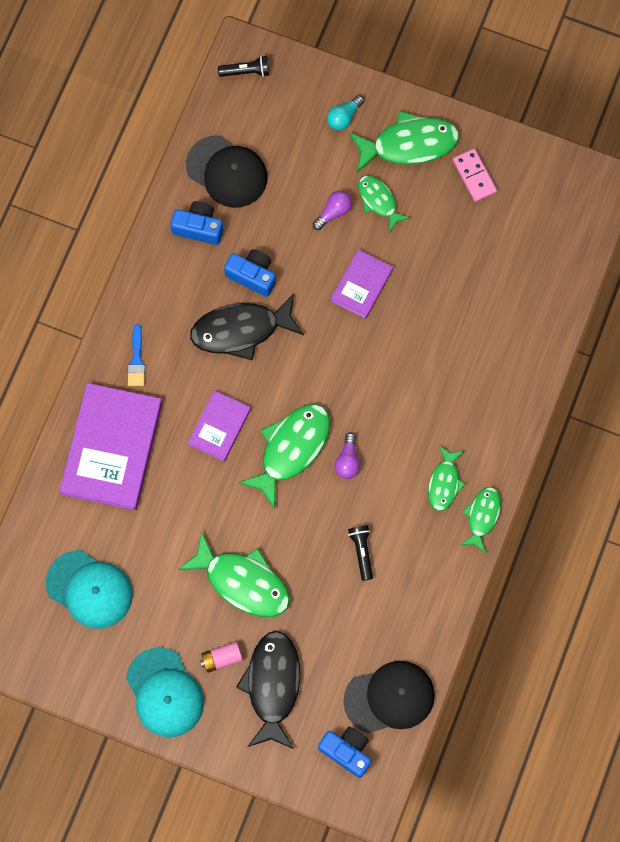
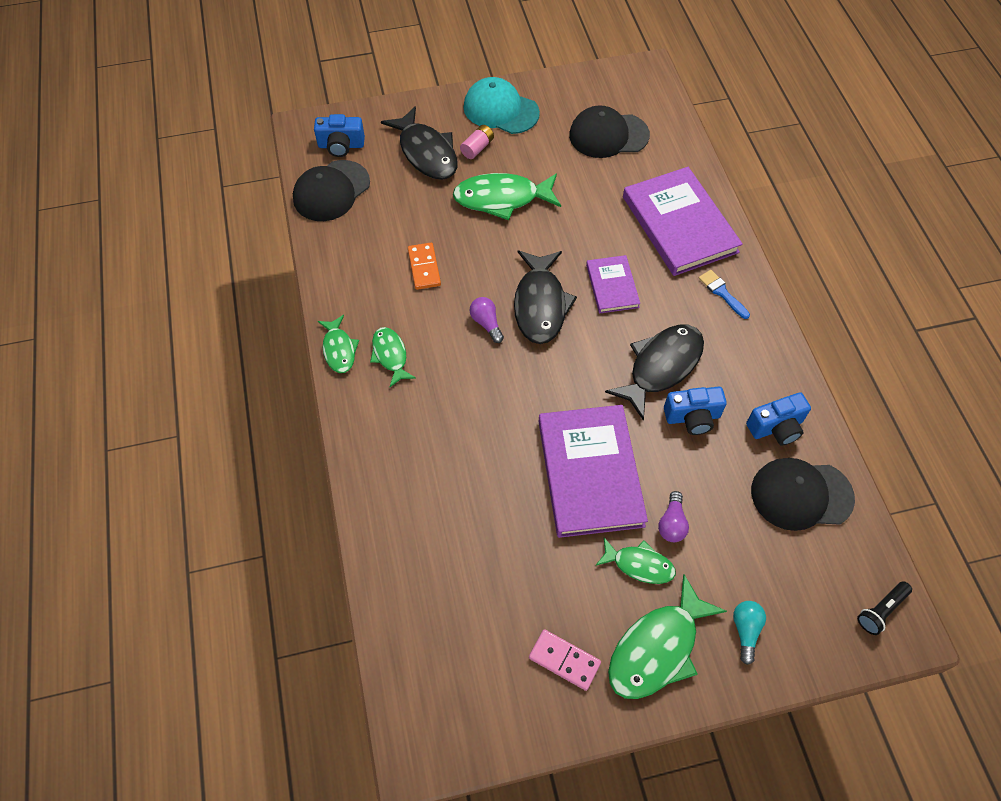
camera: 145 degrees right, 15 degrees down
turquoise cap [46,550,133,629] -> black cap [569,105,650,158]
green fish [239,404,330,509] -> black fish [514,250,577,344]
purple book [331,249,393,319] -> purple book [539,405,648,538], size x1.88
black flashlight [348,526,373,581] -> orange domino [408,243,441,290]

